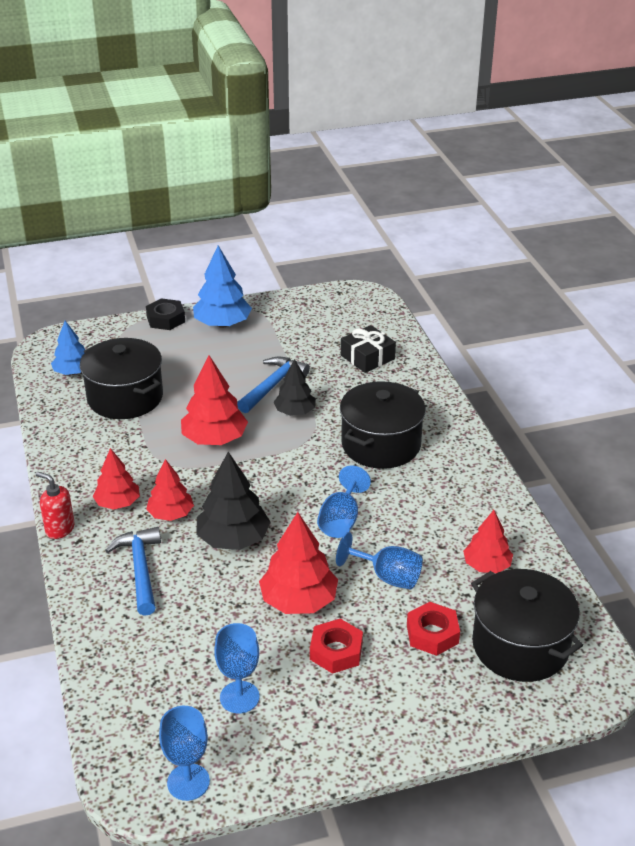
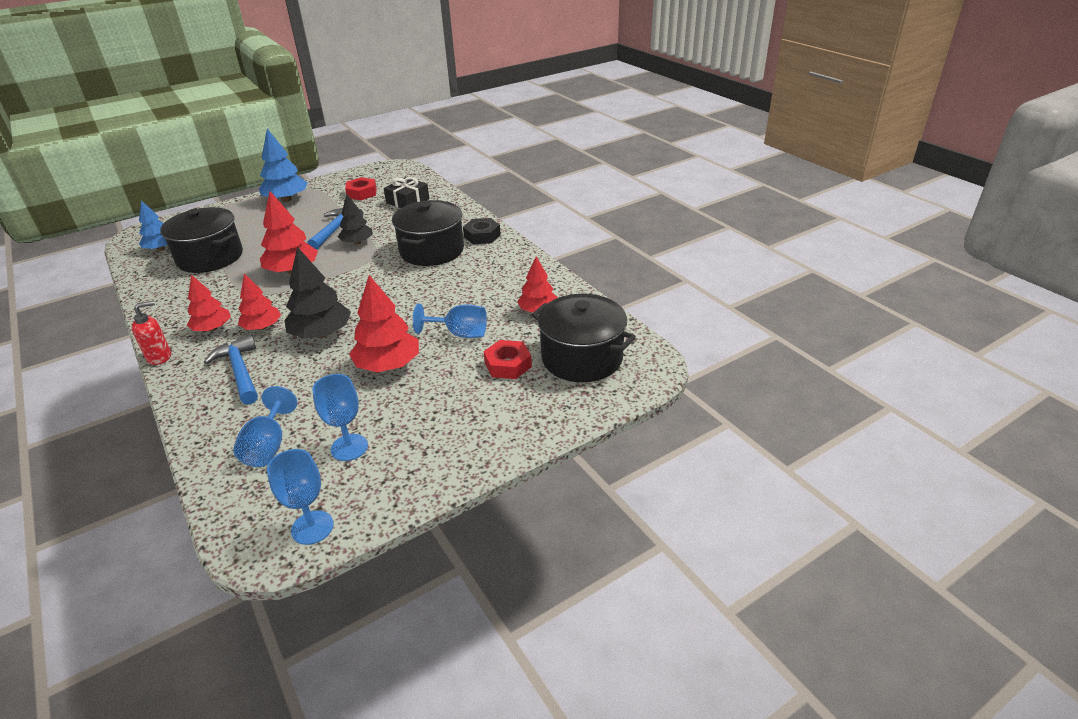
camera: 15 degrees left, 0 degrees up
red soap dispenser [36,472,75,539] -> red soap dispenser turned 135 degrees clockwise [132,301,171,365]
black nut [146,298,185,330] -> black nut moved to [463,218,501,244]
red nut [310,619,363,674] -> red nut moved to [345,177,377,200]
blue goblet [317,465,371,538] -> blue goblet moved to [233,386,297,467]

